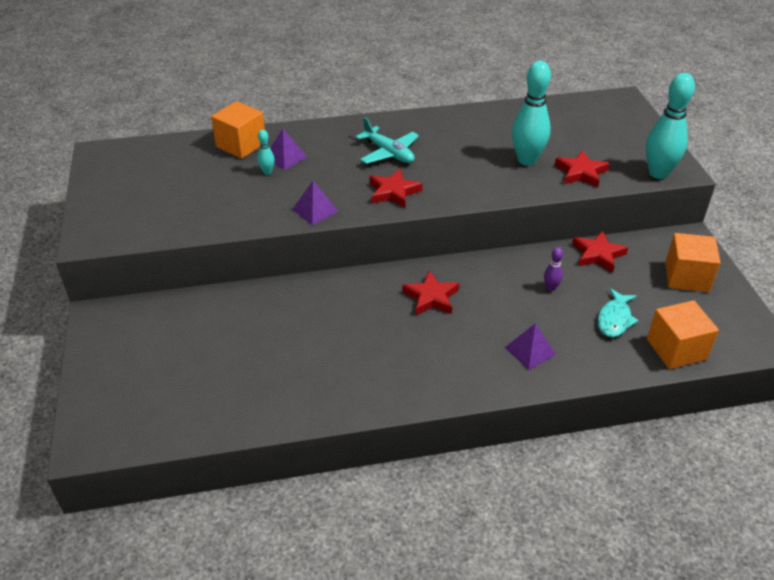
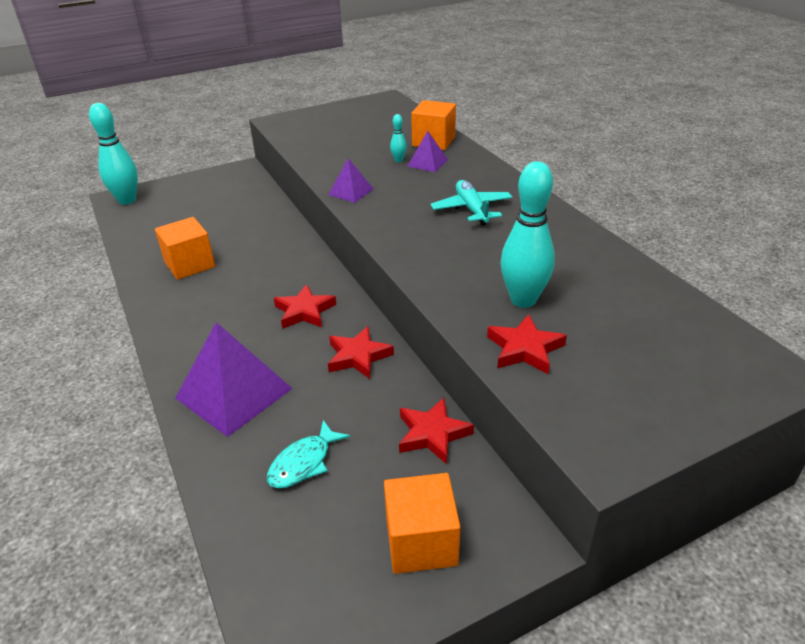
camera: 75 degrees right, 5 degrees down
turquoise plane [355,117,419,164] -> turquoise plane turned 135 degrees clockwise [431,180,512,226]
red star [369,169,423,208] -> red star moved to [328,326,394,379]
purple pyramid [505,323,556,370] -> purple pyramid [175,322,293,437], size x1.94
purple bowling pin [544,247,563,291] -> none
turquoise fish [598,288,639,337] -> turquoise fish turned 60 degrees counterclockwise [267,420,350,488]
turquoise bowling pin [646,73,695,179] -> turquoise bowling pin moved to [89,103,138,205]
orange cube [647,300,719,369] -> orange cube moved to [155,217,215,280]

